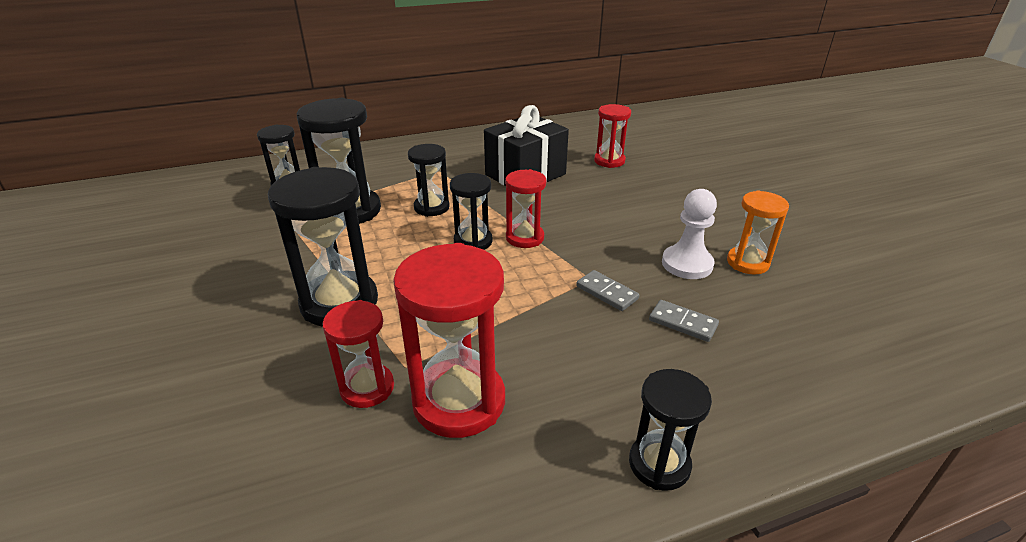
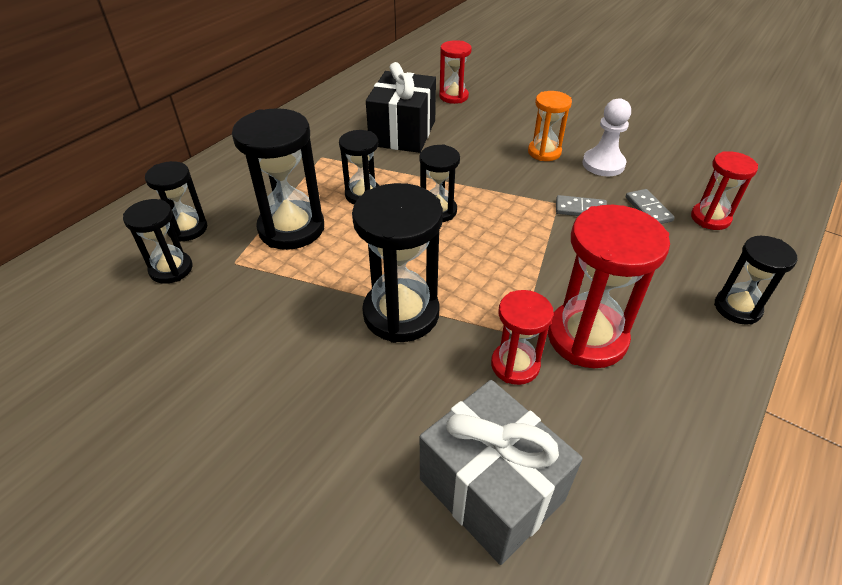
camera: 35 degrees left, 10 degrees up
red hourglass [505,169,546,248] -> red hourglass moved to [691,151,758,230]
grey domino [649,300,719,342] -> grey domino turned 75 degrees clockwise [626,189,675,224]
orange hourglass [727,191,789,275] -> orange hourglass moved to [528,91,572,161]
none -> black hourglass [123,199,192,284]
none -> grey gift [420,380,583,565]

